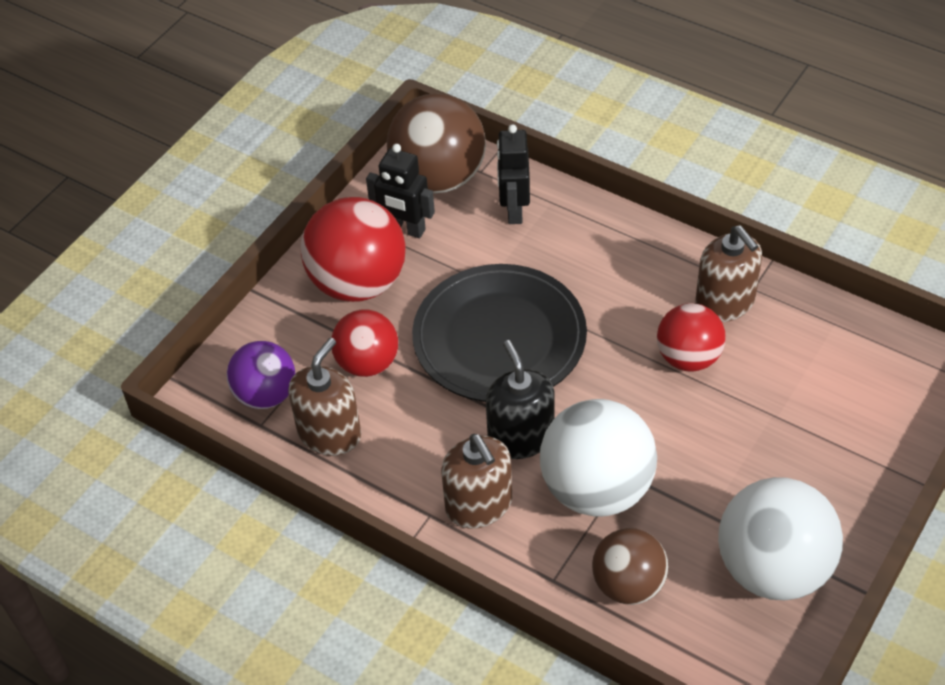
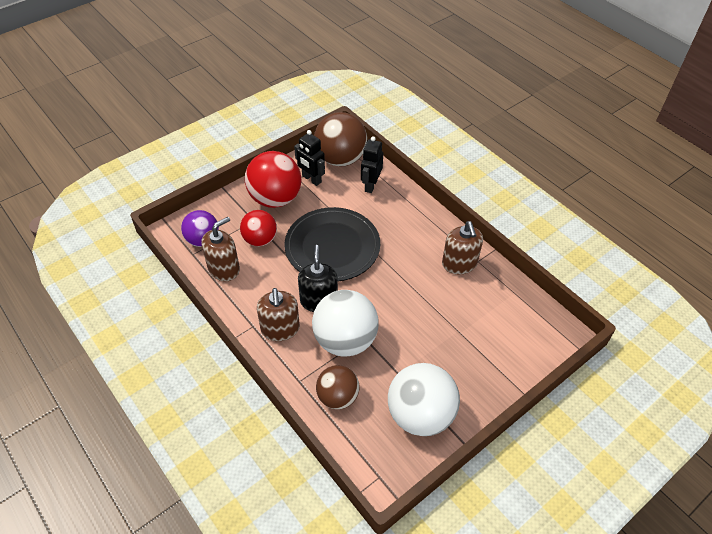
camera: 15 degrees right, 0 degrees up
red ball [657,303,726,372] -> none

